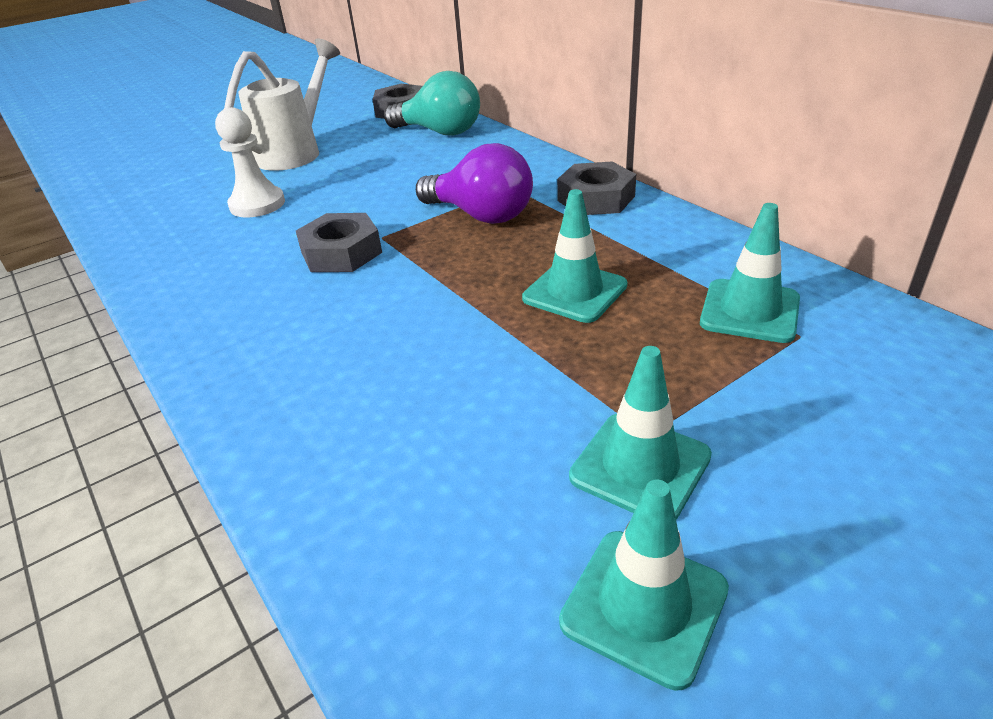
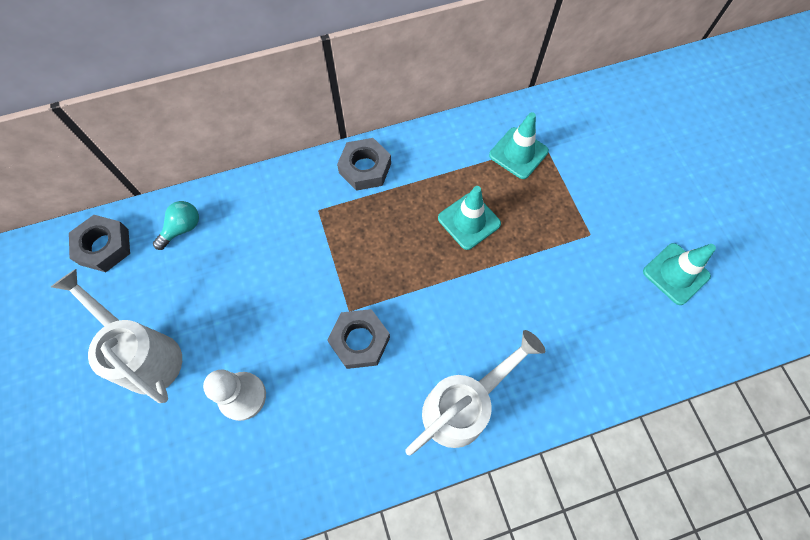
camera: 75 degrees left, 30 degrees up
turquoise light bulb [384,71,480,136] -> turquoise light bulb [153,201,199,250], size x0.58
purple light bulb [416,143,533,224] -> none
turquoise traffic cone [569,346,712,519] -> none
none -> white watering can [405,330,545,456]

